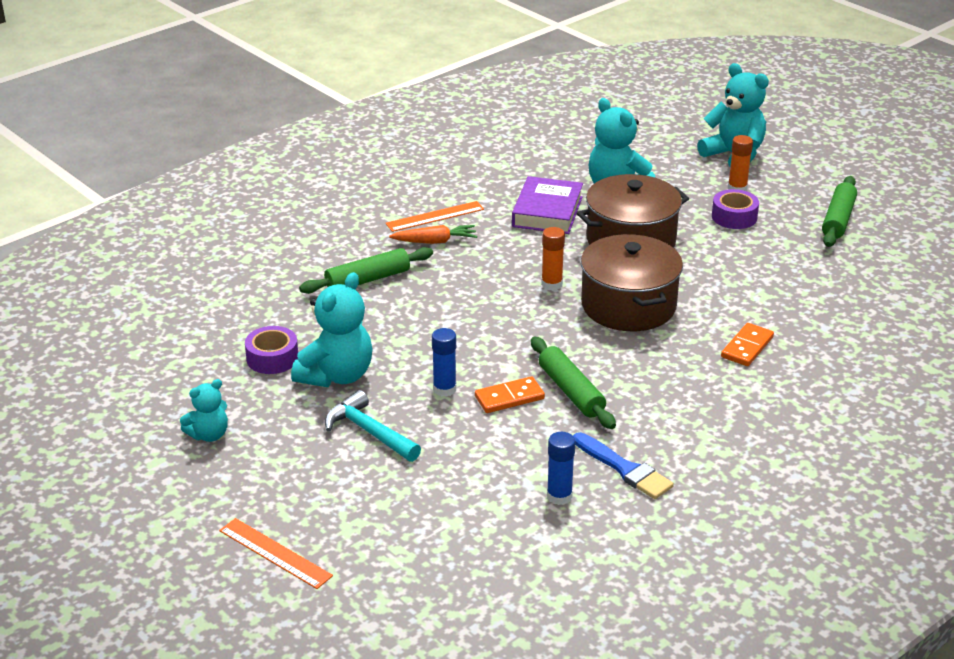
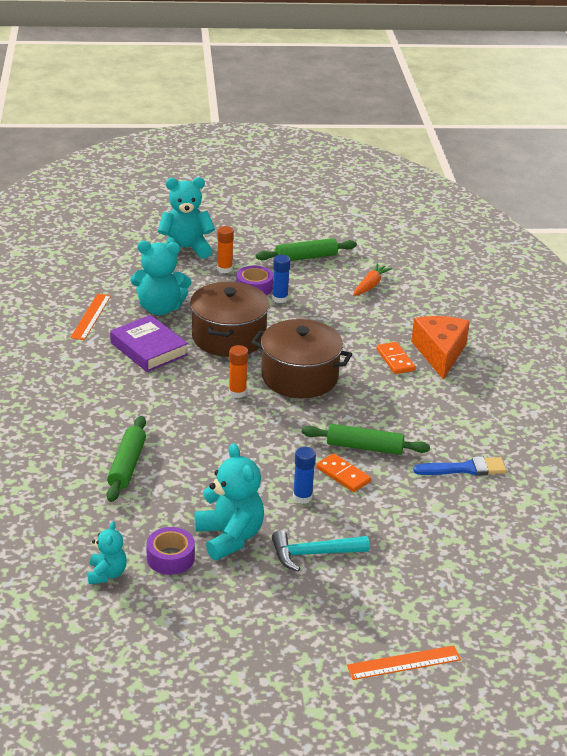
camera: 55 degrees left, 0 degrees up
turquoise teddy bear [180,379,228,442] -> turquoise teddy bear moved to [87,521,127,584]
orange ruler [386,201,484,232] -> orange ruler moved to [70,294,111,340]
orange carrot [389,225,477,244] -> orange carrot moved to [353,263,393,296]
orange domino [475,376,545,413] -> orange domino turned 60 degrees counterclockwise [316,453,371,492]
blue glue stick [547,432,575,505] -> blue glue stick moved to [272,255,290,303]
green rolling pin [822,176,857,247] -> green rolling pin turned 75 degrees counterclockwise [256,238,357,261]
none -> orange cheese [411,316,470,380]

